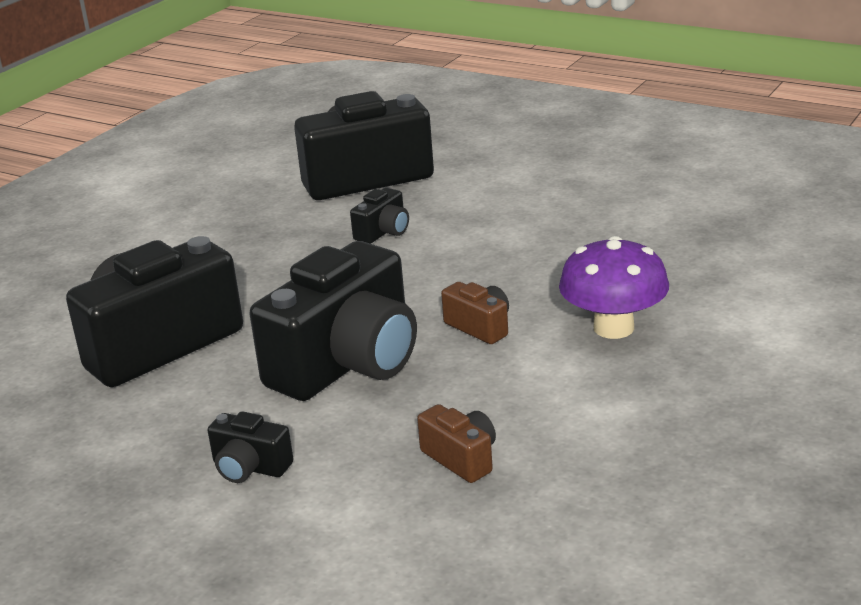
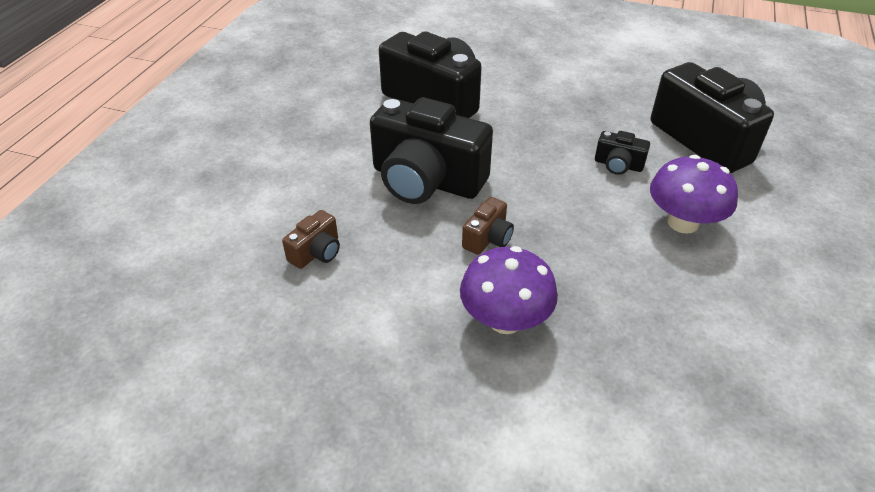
camera: 75 degrees right, 15 degrees up
black camera [207,411,293,483] -> none
none -> purple mushroom [650,155,738,234]

